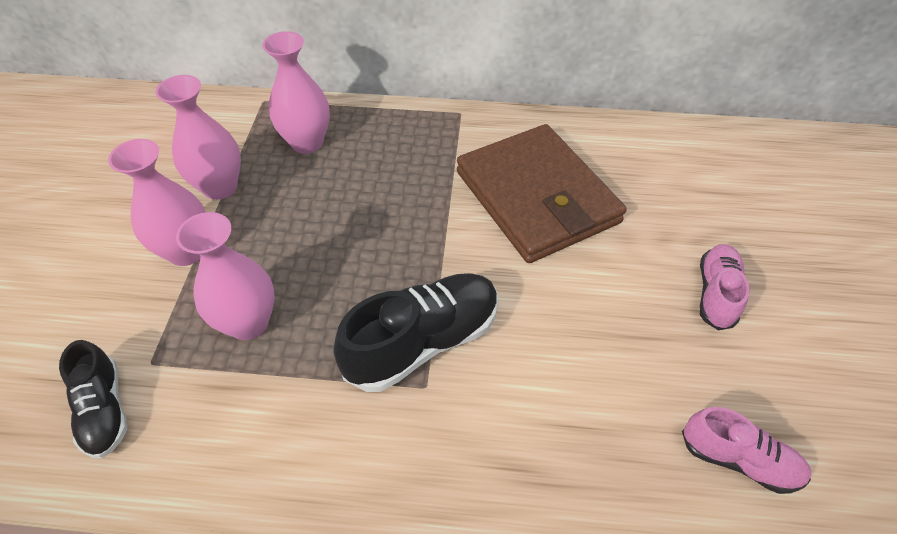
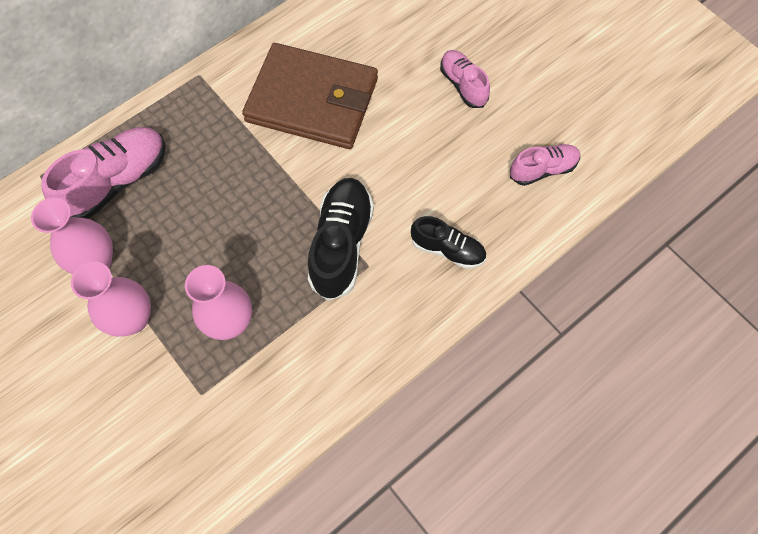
camera: 45 degrees left, 15 degrees up
black shoe [59,340,127,458] -> black shoe moved to [411,216,486,269]
pink vase [262,31,330,154] -> pink shoe [41,127,166,219]

